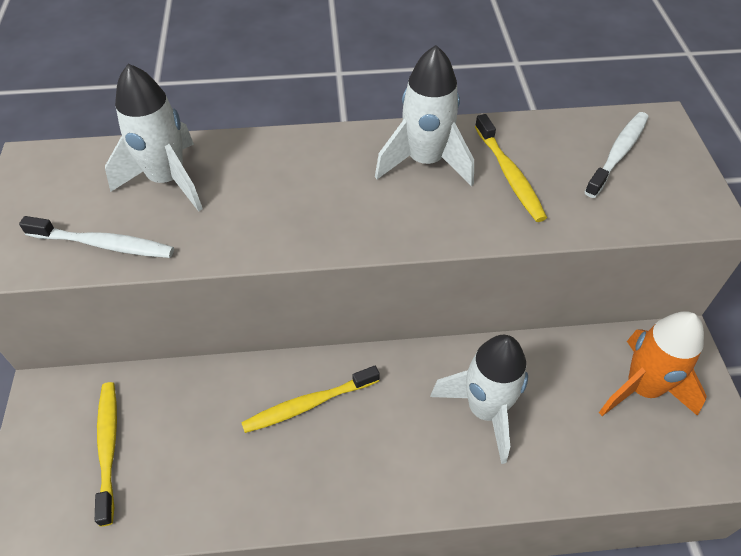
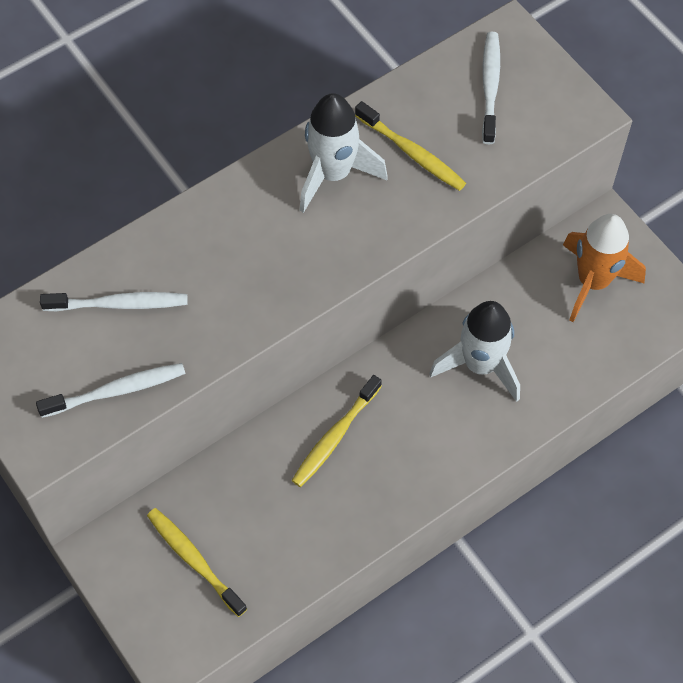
camera: 30 degrees left, 10 degrees up
white rocket [105,64,203,211] -> white toothbrush [40,292,187,311]

